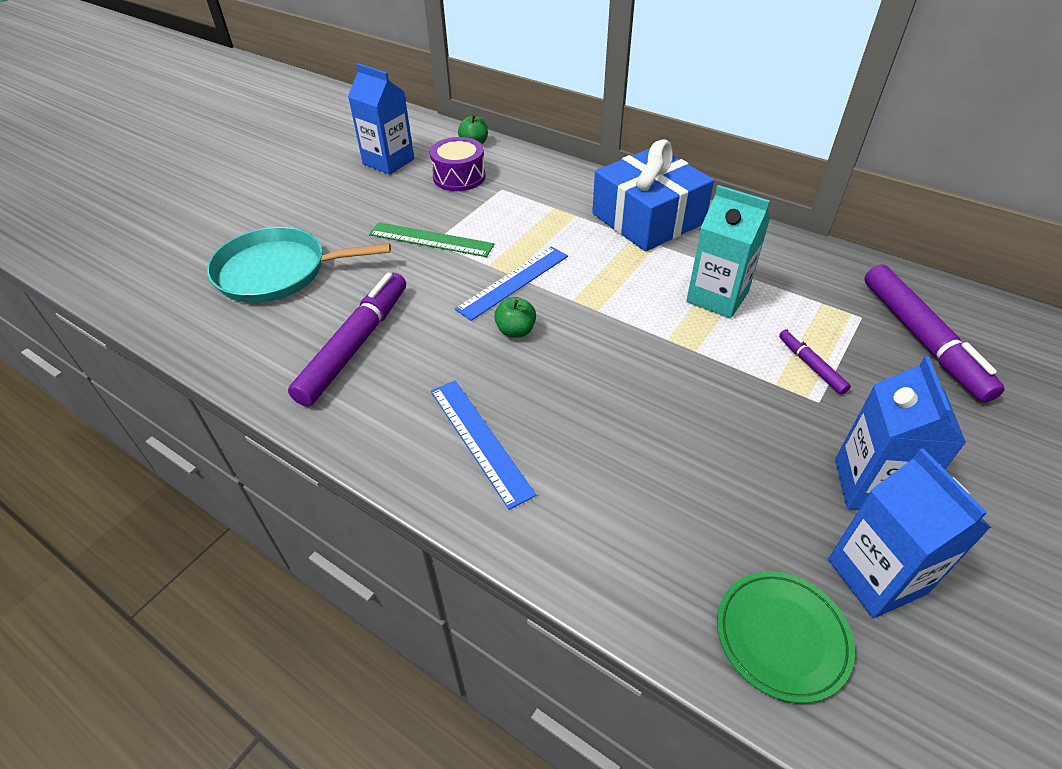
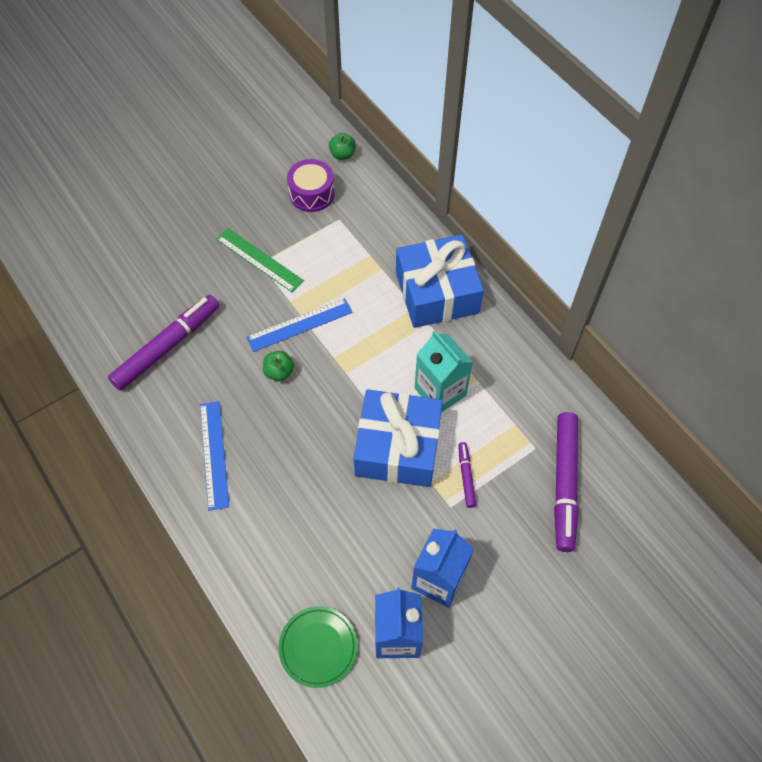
camera: 20 degrees right, 15 degrees up
turquoise pan [207,227,391,303] -> none
blue carton [348,63,414,175] -> none
none -> blue gift [354,389,443,487]

